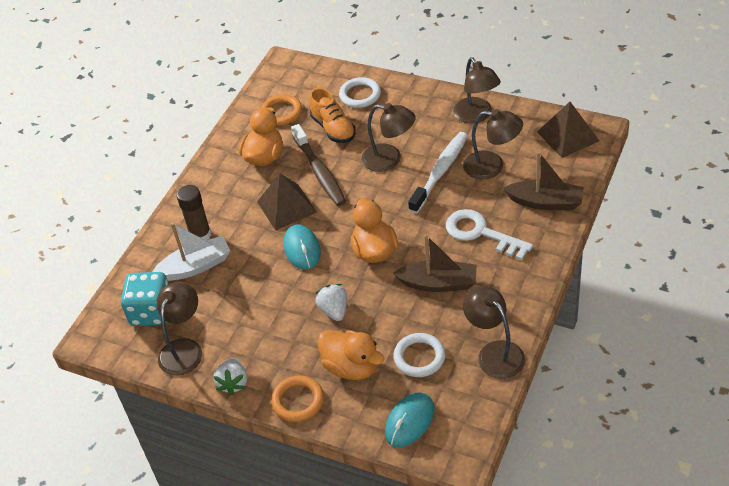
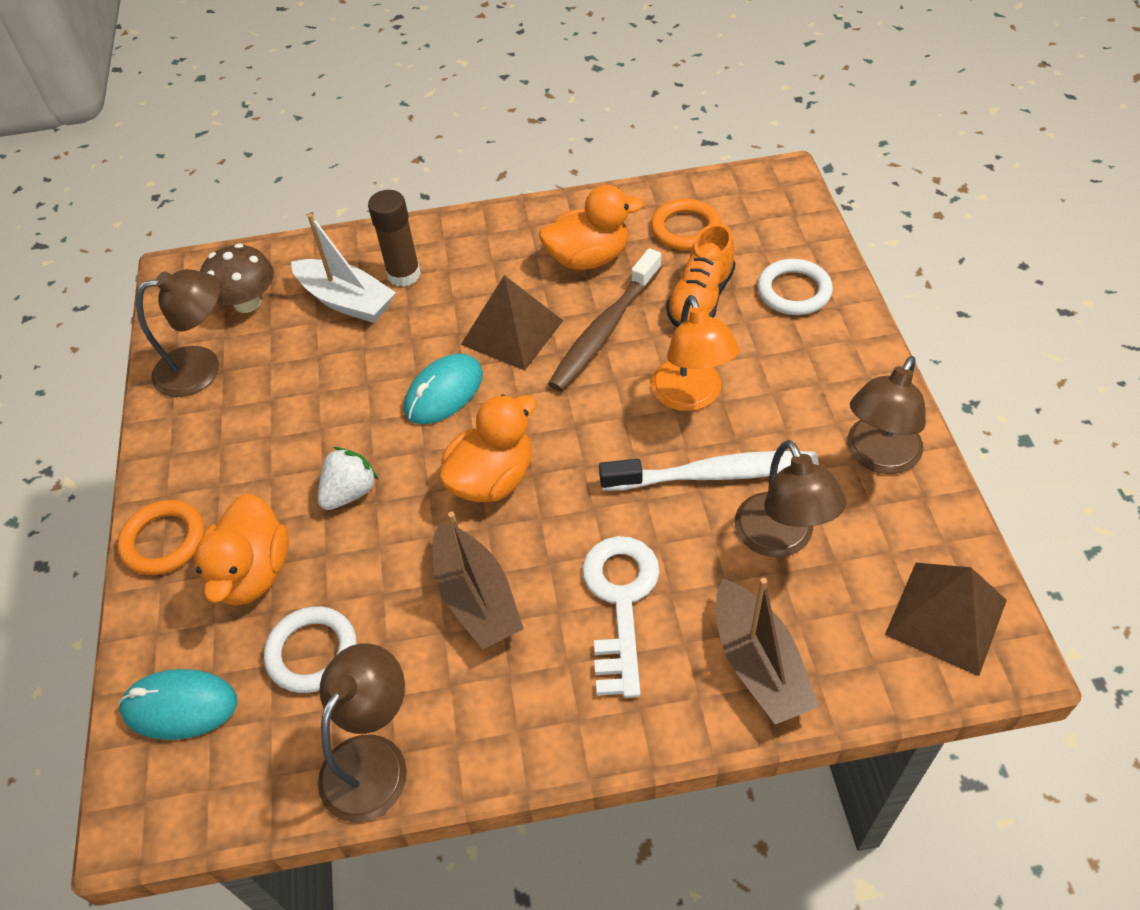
camera: 55 degrees right, 5 degrees up
turquoise dice [121,272,169,326] -> brown mushroom [200,244,274,313]
white strawberry [213,358,247,395] -> none
brown lamp [361,103,416,172] -> orange lamp [651,295,739,411]

